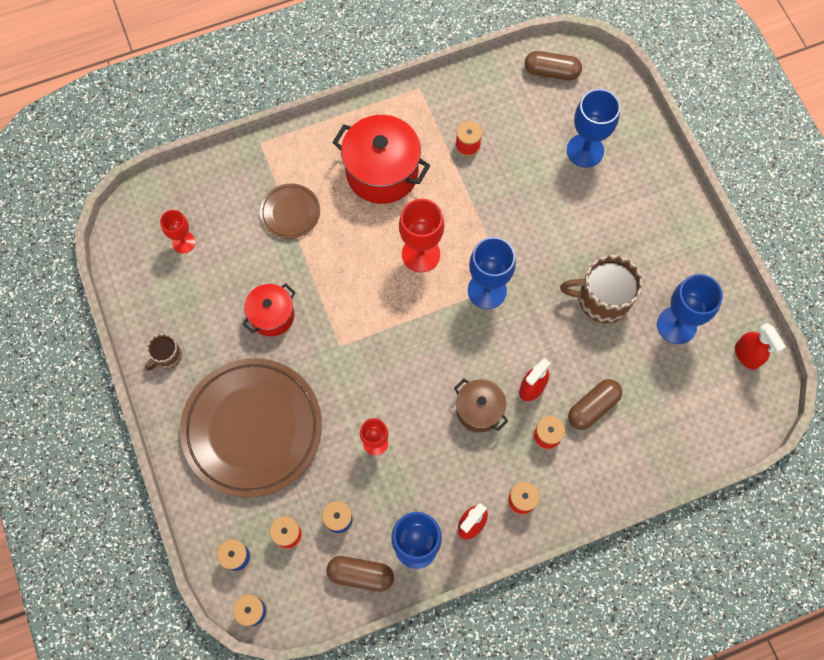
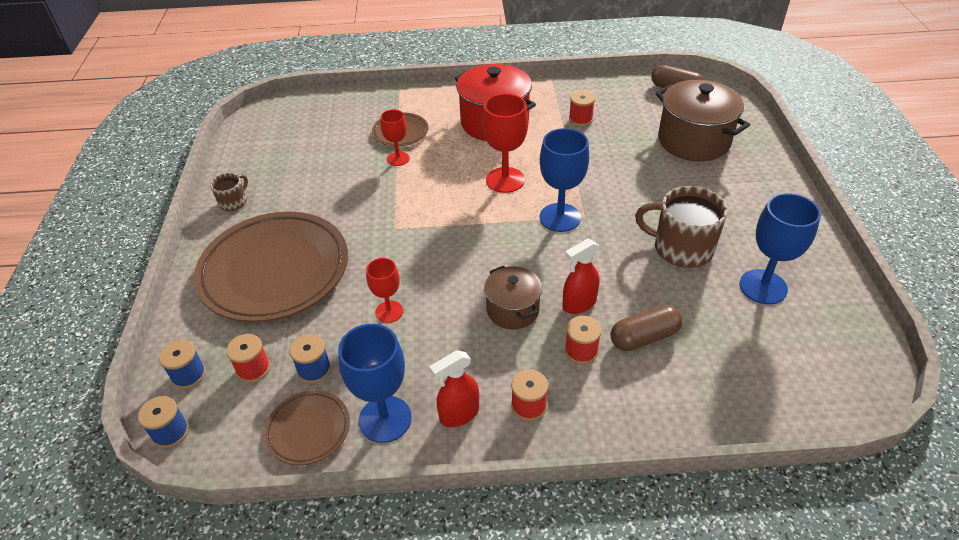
camera: 20 degrees right, 25 degrees down
brown mug [145,334,182,371] -> brown mug turned 150 degrees clockwise [210,173,248,211]
red goblet [160,210,196,253] -> red goblet moved to [380,109,409,166]
red pot [243,284,296,337] -> none
brown capsule [327,556,394,592] -> brown plate [264,390,350,465]
blue goblet [567,89,620,168] -> brown pot [656,80,750,161]
red spray bottle [735,323,786,370] -> none

